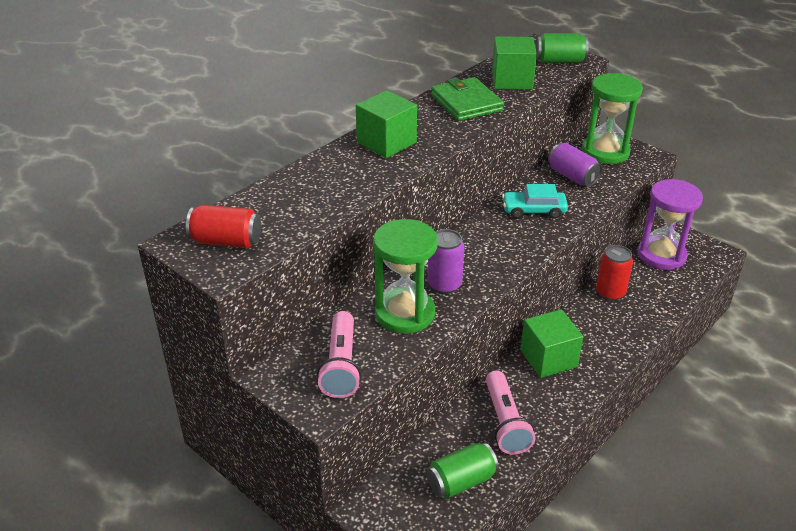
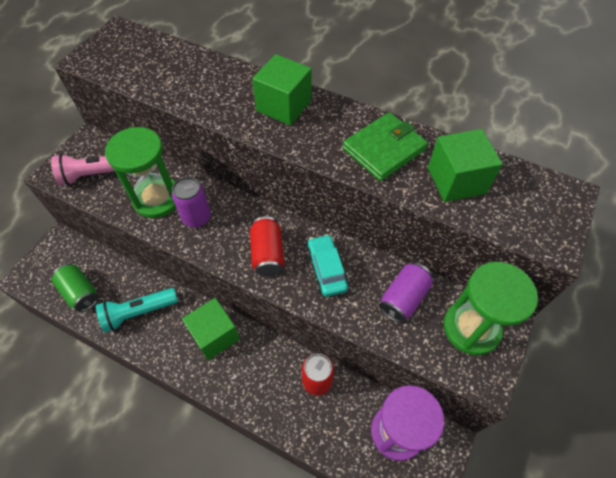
camera: 75 degrees right, 20 degrees up
red can [186,205,261,248] -> red can moved to [250,217,284,276]
pink flashlight [486,370,536,455] -> turquoise flashlight [96,288,178,333]
green can [535,33,589,63] -> none

